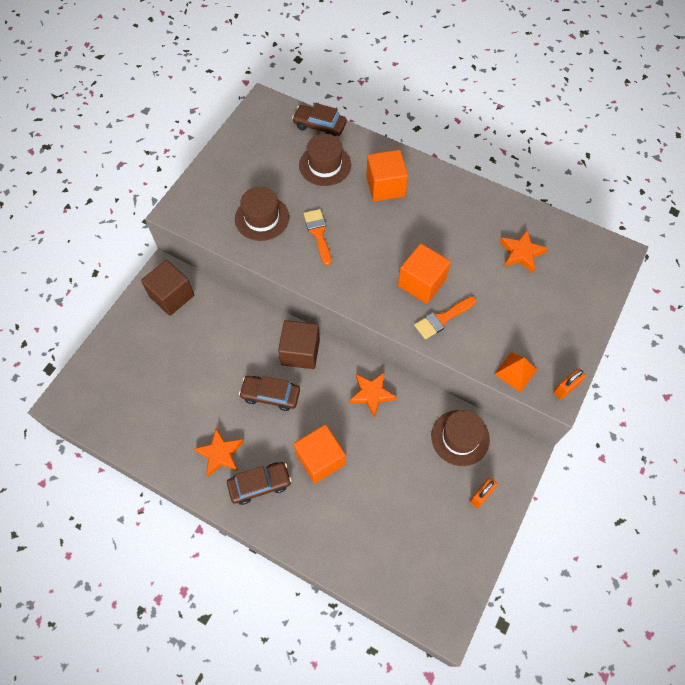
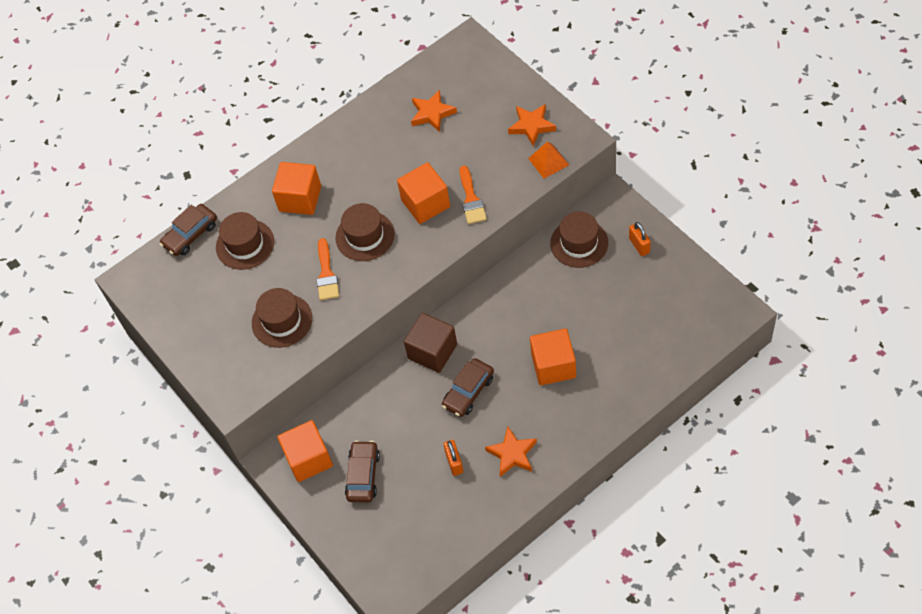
camera: 60 degrees left, 5 degrees down
brown cube [141,260,194,316] -> orange cube [277,420,333,482]
brown car [227,462,292,505] -> brown car moved to [345,440,380,503]
orange brush [304,209,331,266] -> orange brush turned 105 degrees counterclockwise [316,238,339,300]
orange star [349,372,397,417] -> orange star moved to [508,104,556,146]
orange padlock [553,368,586,399] -> orange padlock moved to [443,440,463,476]
none -> brown hat [335,203,395,261]

